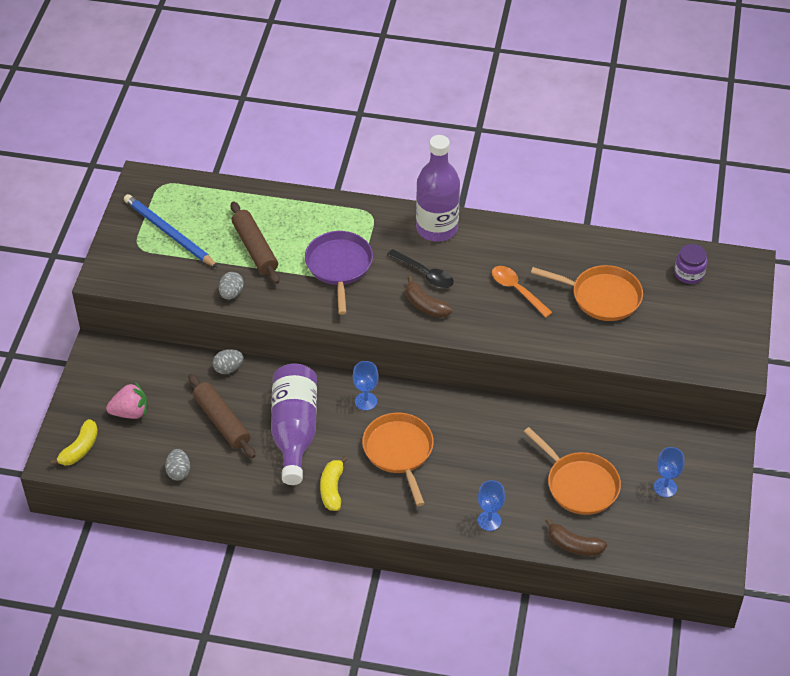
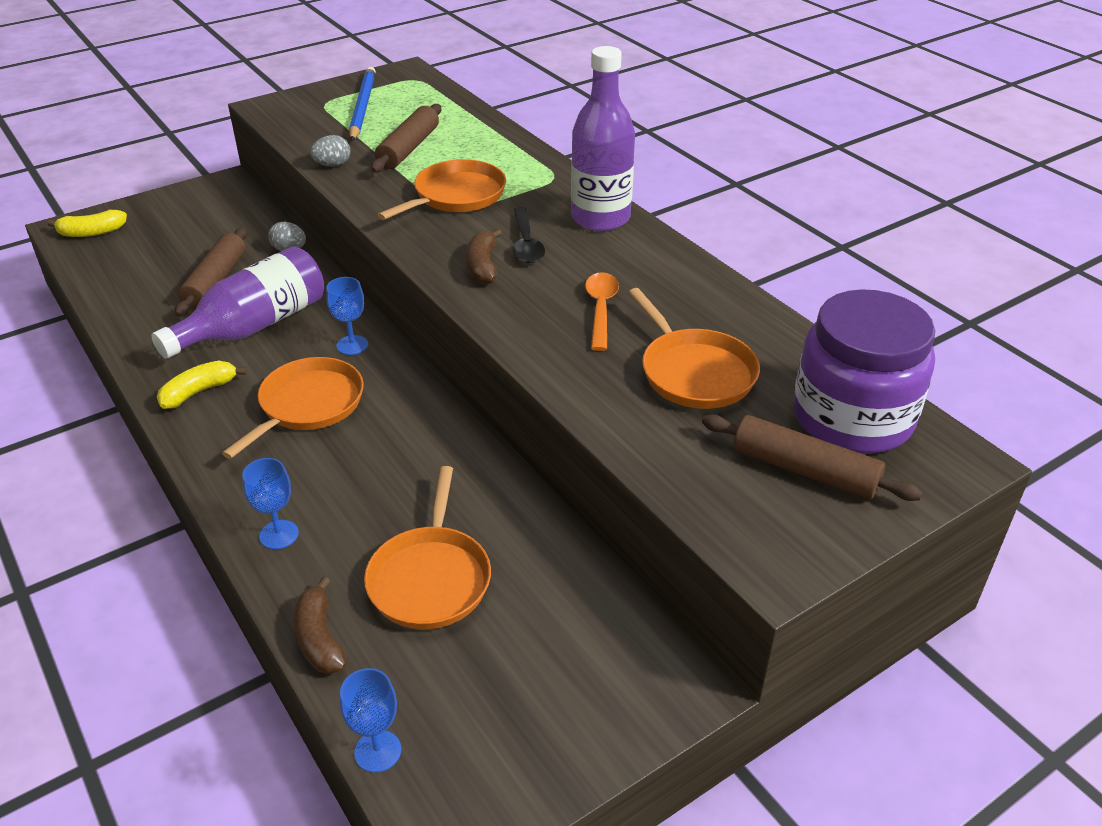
camera: 45 degrees right, 10 degrees down
pink strawberry [106,382,148,419] -> none
grey egg [165,449,190,480] -> none
purple pan [305,231,373,315] -> orange pan [377,159,506,220]
blue goblet [654,447,684,497] -> blue goblet moved to [340,668,401,773]
purple jar [674,244,708,284] -> purple jar [793,289,935,454], size x2.24
none -> brown rolling pin [702,414,923,501]

